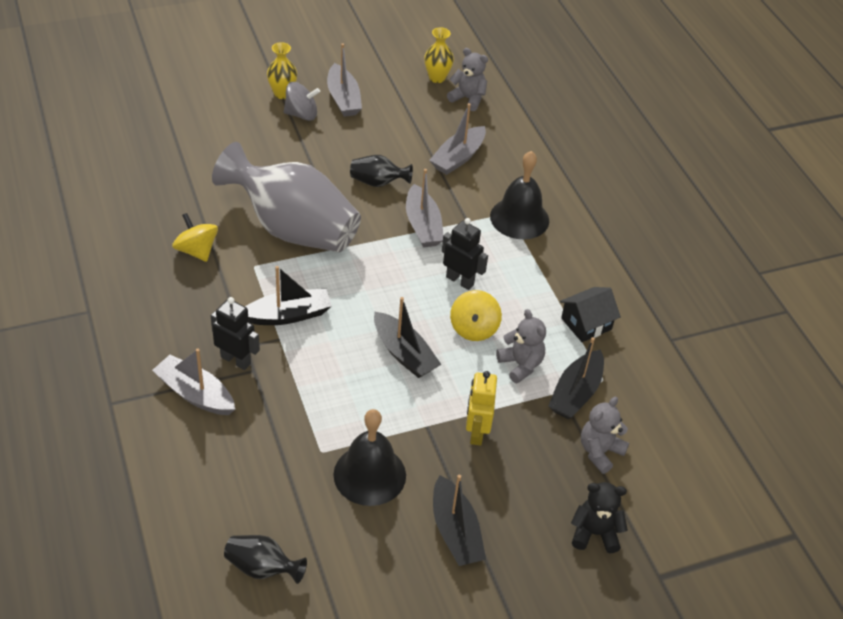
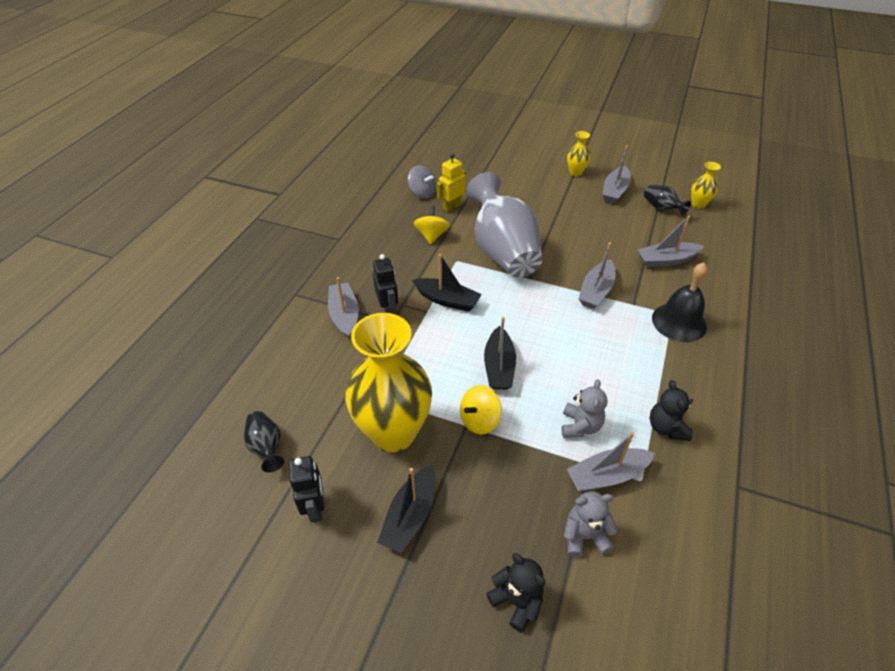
camera: 45 degrees right, 0 degrees up
grey spinning top [284,82,320,121] -> grey spinning top moved to [408,165,436,199]
black bell [333,409,406,506] -> yellow vase [345,313,432,452]
black vase [350,155,413,187] -> black vase moved to [644,185,691,215]
black robot [442,218,488,290] -> black robot moved to [289,456,324,523]
grey teddy bear [447,48,488,111] -> none
yellow spinning top [450,290,502,341] -> yellow spinning top moved to [460,385,502,435]
yellow robot [466,371,497,446] -> yellow robot moved to [436,153,466,212]
black boat [549,337,604,419] -> grey boat [567,432,655,492]
black house [560,287,621,342] -> black teddy bear [650,380,693,441]

